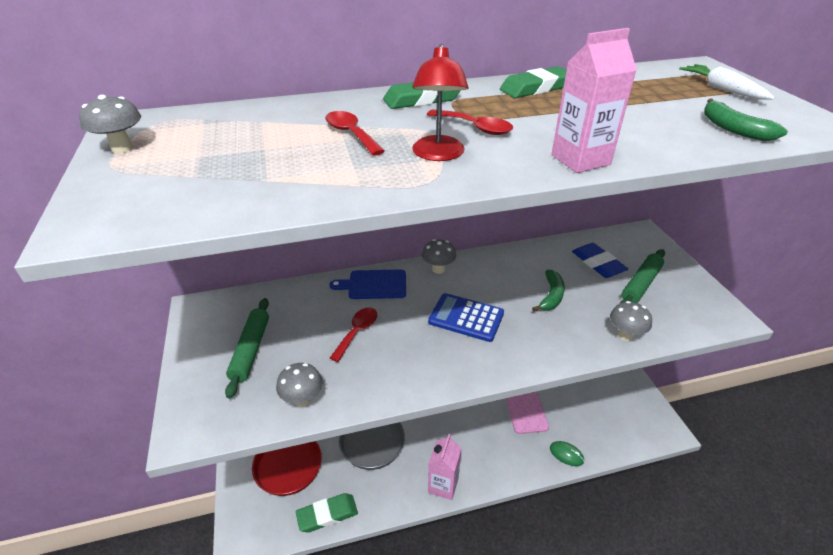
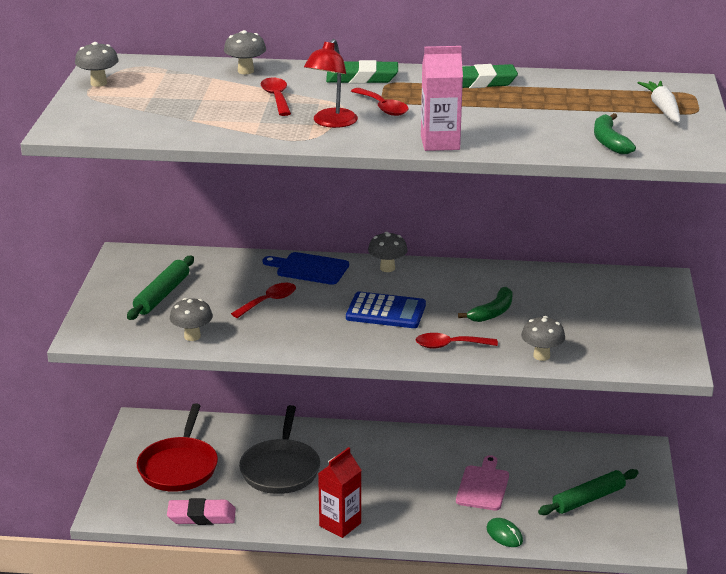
camera: 20 degrees right, 10 degrees down
green eraser [296,493,358,533] -> pink eraser [167,498,236,525]
blue calculator [428,293,504,342] -> blue calculator turned 150 degrees clockwise [346,292,426,328]
pink carton [428,434,462,500] -> red carton [318,447,362,538]
blue eraser [572,243,628,278] -> none
green rolling pin [620,249,665,303] -> green rolling pin moved to [538,469,639,515]
none -> grey mushroom [224,30,266,74]
none -> red spoon [416,333,498,349]

